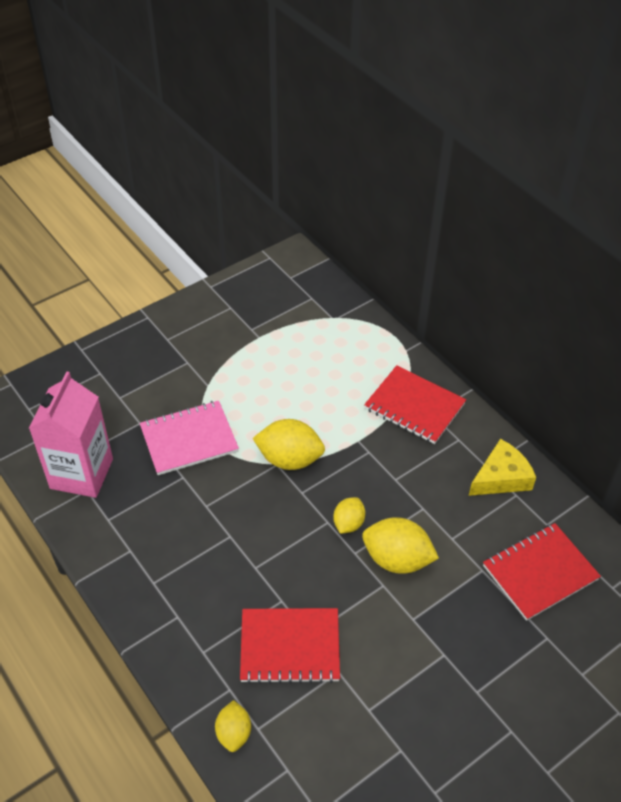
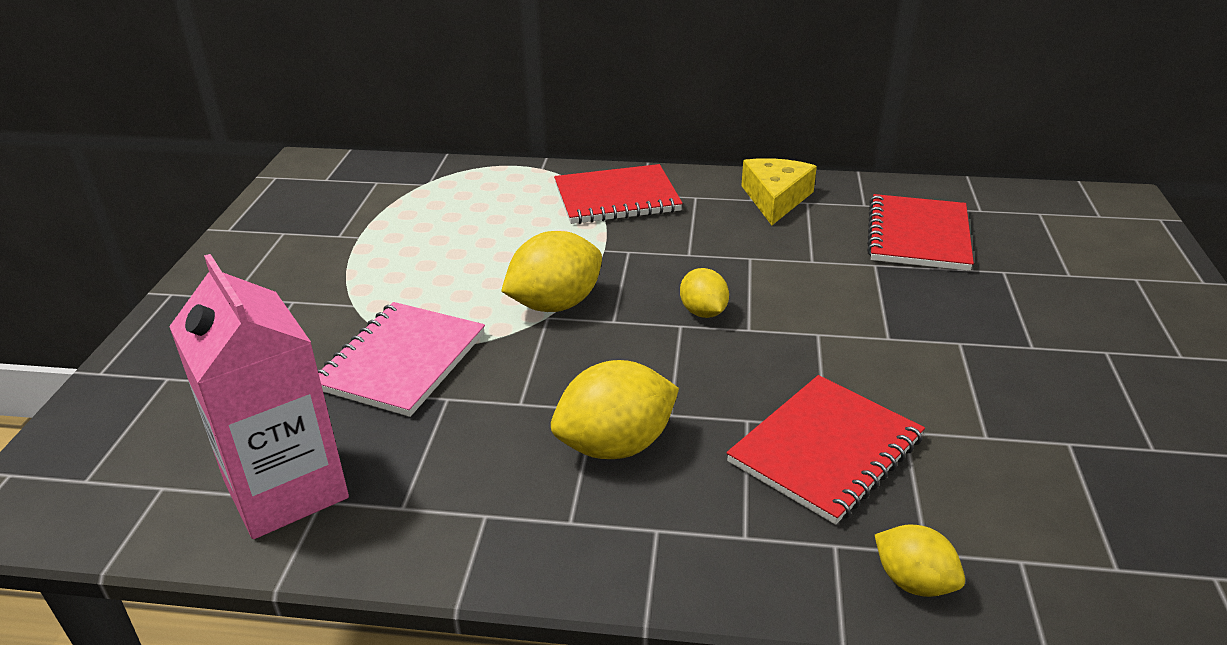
camera: 45 degrees left, 15 degrees down
yellow lemon [362,517,439,574] -> yellow lemon moved to [551,360,679,459]

